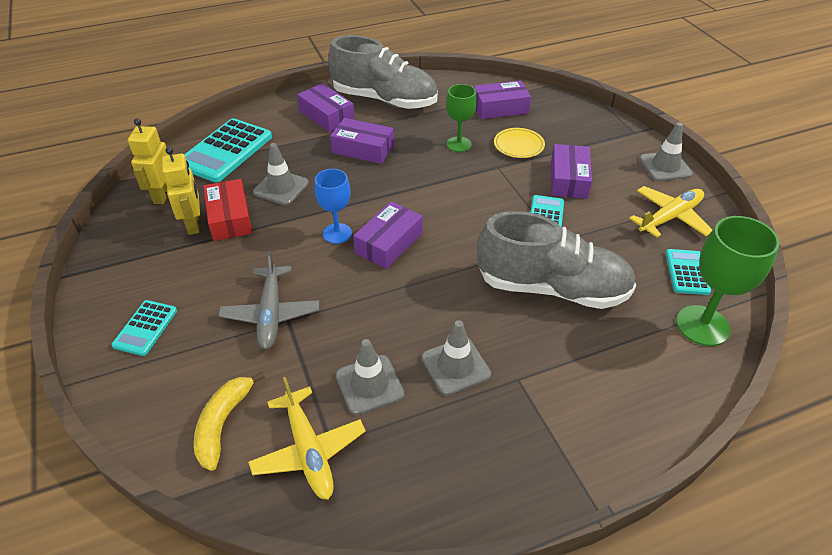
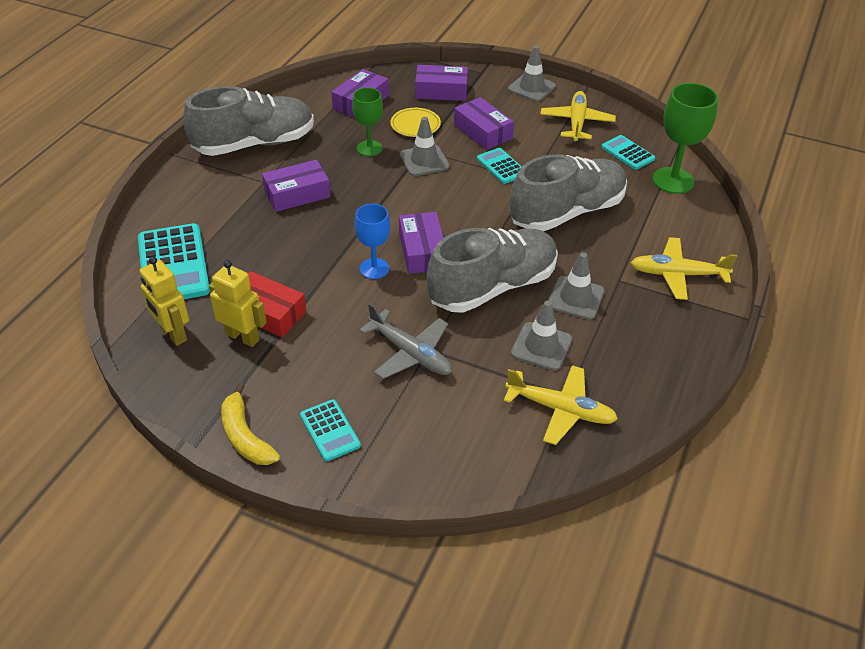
camera: 45 degrees left, 0 degrees up
yellow banana [194,372,265,471] -> yellow banana moved to [221,383,280,465]
grey traffic cone [253,143,309,205] -> grey traffic cone moved to [400,117,450,176]
purple box [297,83,355,132] -> purple box moved to [415,65,468,101]
none -> grey shoe [427,228,558,313]
none -> yellow plane [631,237,738,300]

